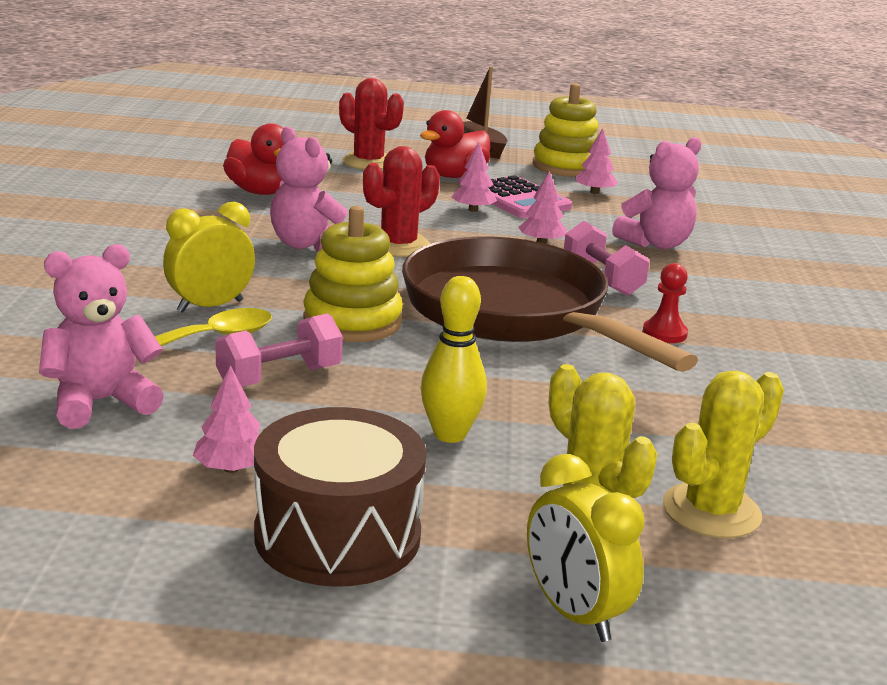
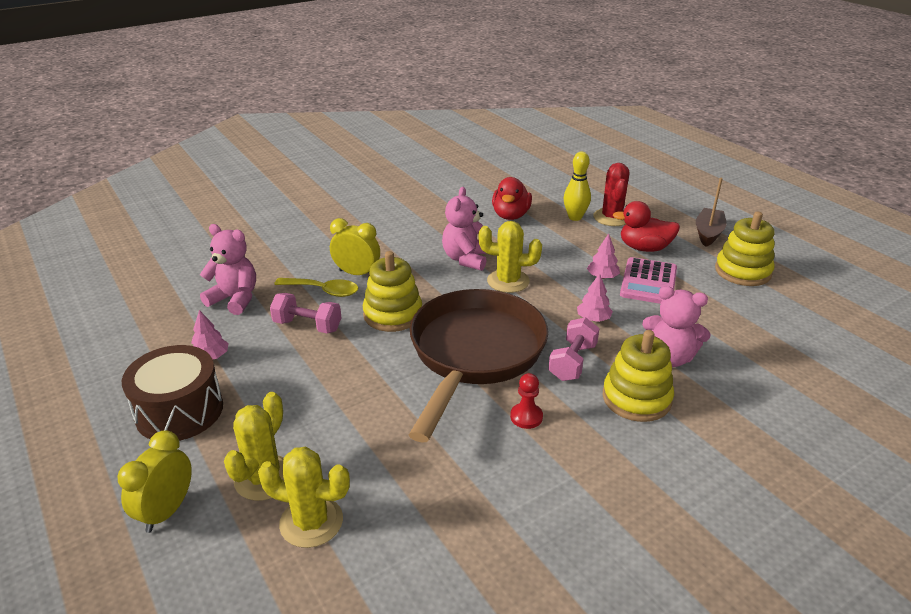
camera: 55 degrees right, 10 degrees up
red cactus [363,146,440,257] -> yellow cactus [478,221,542,293]
yellow bowling pin [420,276,487,443] -> yellow bowling pin moved to [564,152,591,221]
pink tree [575,128,618,194] -> none
none -> yellow stacking toy [603,330,674,422]

